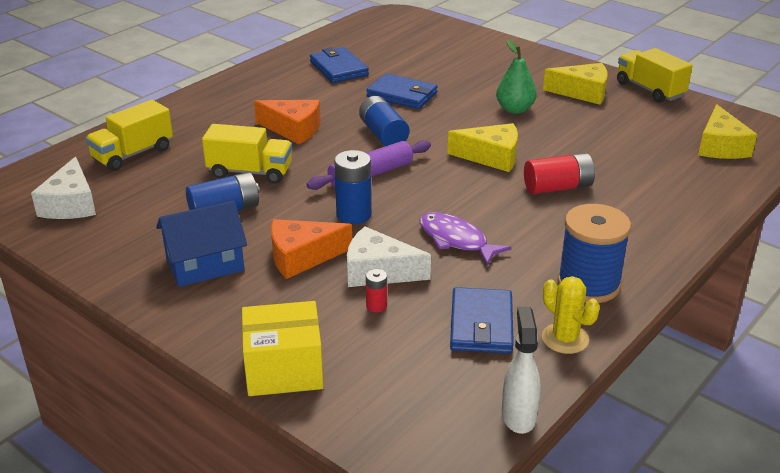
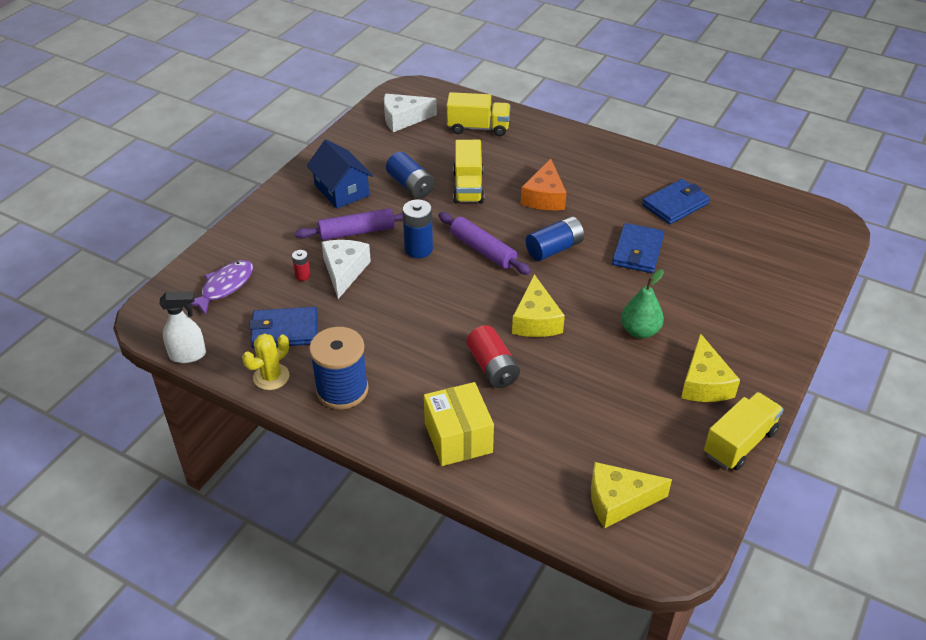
camera: 80 degrees right, 10 degrees up
yellow truck [85,100,173,171] -> yellow truck turned 150 degrees clockwise [447,92,510,136]
yellow box [242,301,324,396] -> yellow box moved to [424,382,494,466]
orange cheese [271,219,352,279] -> purple rolling pin [295,208,403,240]
purple fish [420,212,511,265] -> purple fish moved to [188,260,253,315]

